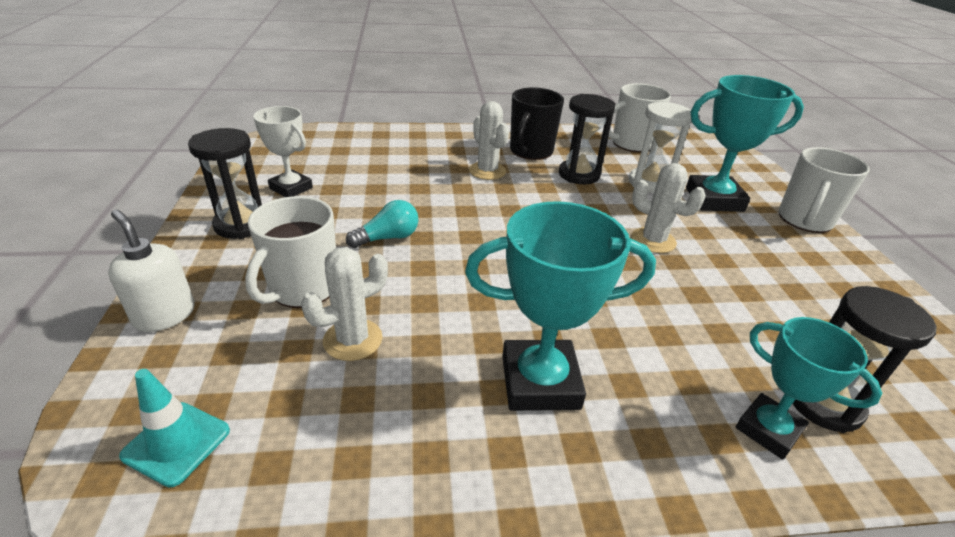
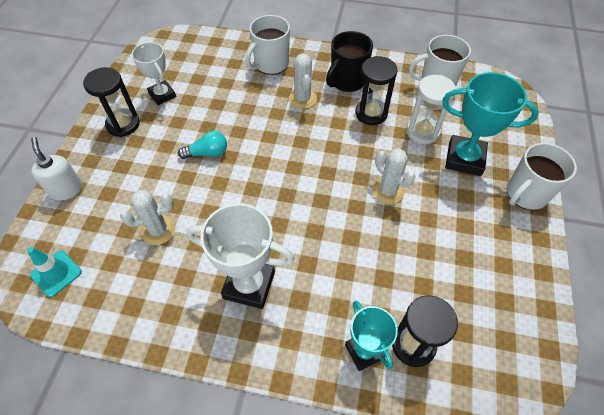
camera: 20 degrees right, 20 degrees up
white mug [245,196,336,308] -> white mug moved to [245,15,290,75]
turquoise trophy [465,201,656,411] -> white trophy [187,203,294,309]

